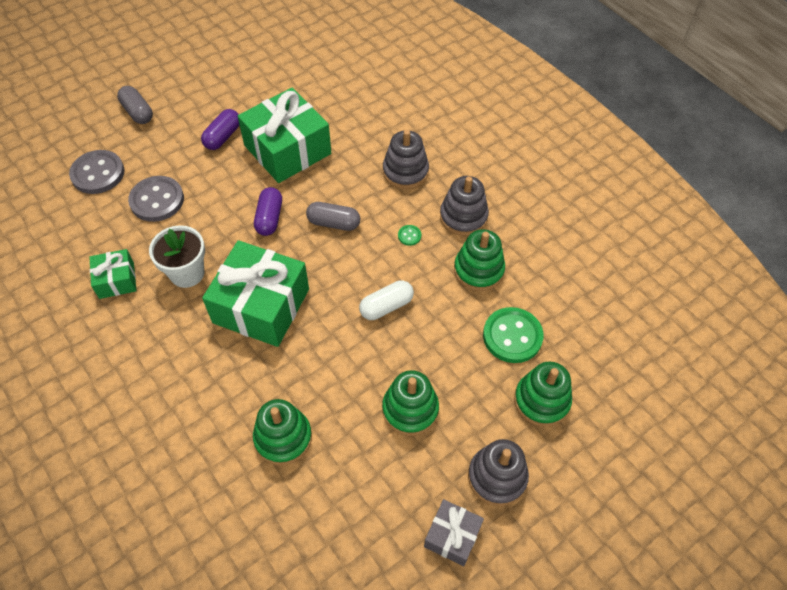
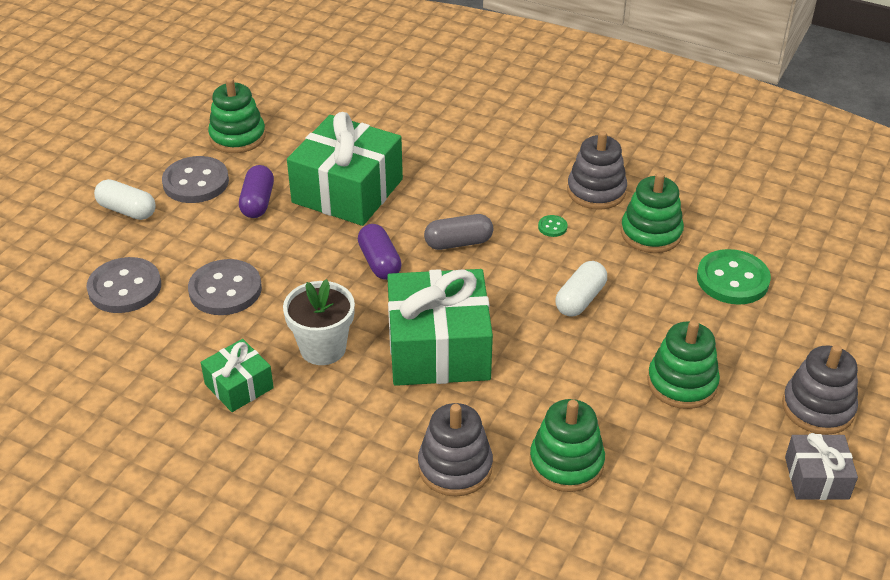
camera: 25 degrees left, 15 degrees down
grey capsule [117,86,153,124] -> white capsule [94,179,156,220]
grey stacking toy [383,130,429,189] -> grey stacking toy moved to [418,403,493,497]
green stacking toy [514,362,572,427] -> green stacking toy moved to [208,78,266,153]
none -> grey button [162,156,229,203]

